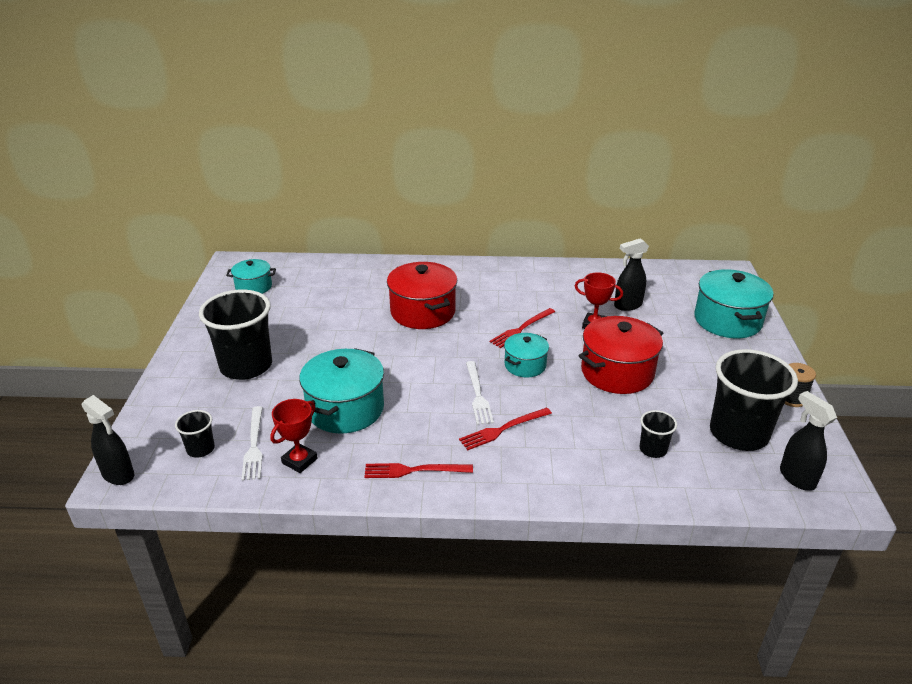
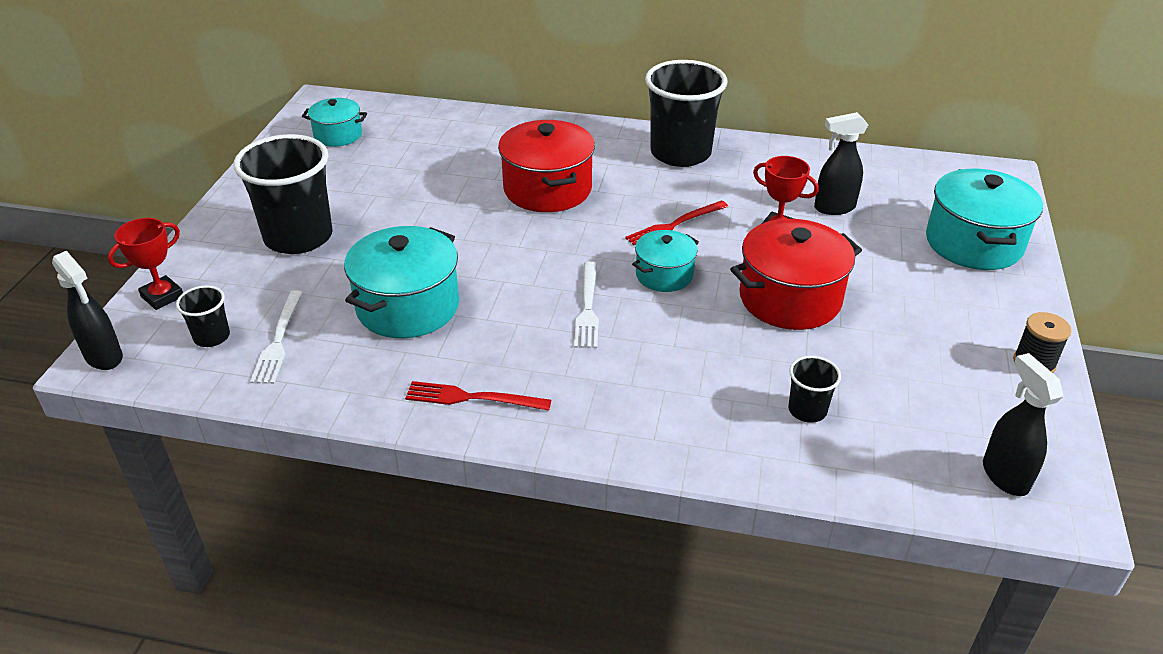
camera: 10 degrees right, 5 degrees up
red trophy [270,399,317,473] -> red trophy moved to [108,218,183,310]
red fork [459,407,552,450] -> none
black cup [710,349,798,451] -> black cup moved to [645,60,727,167]

